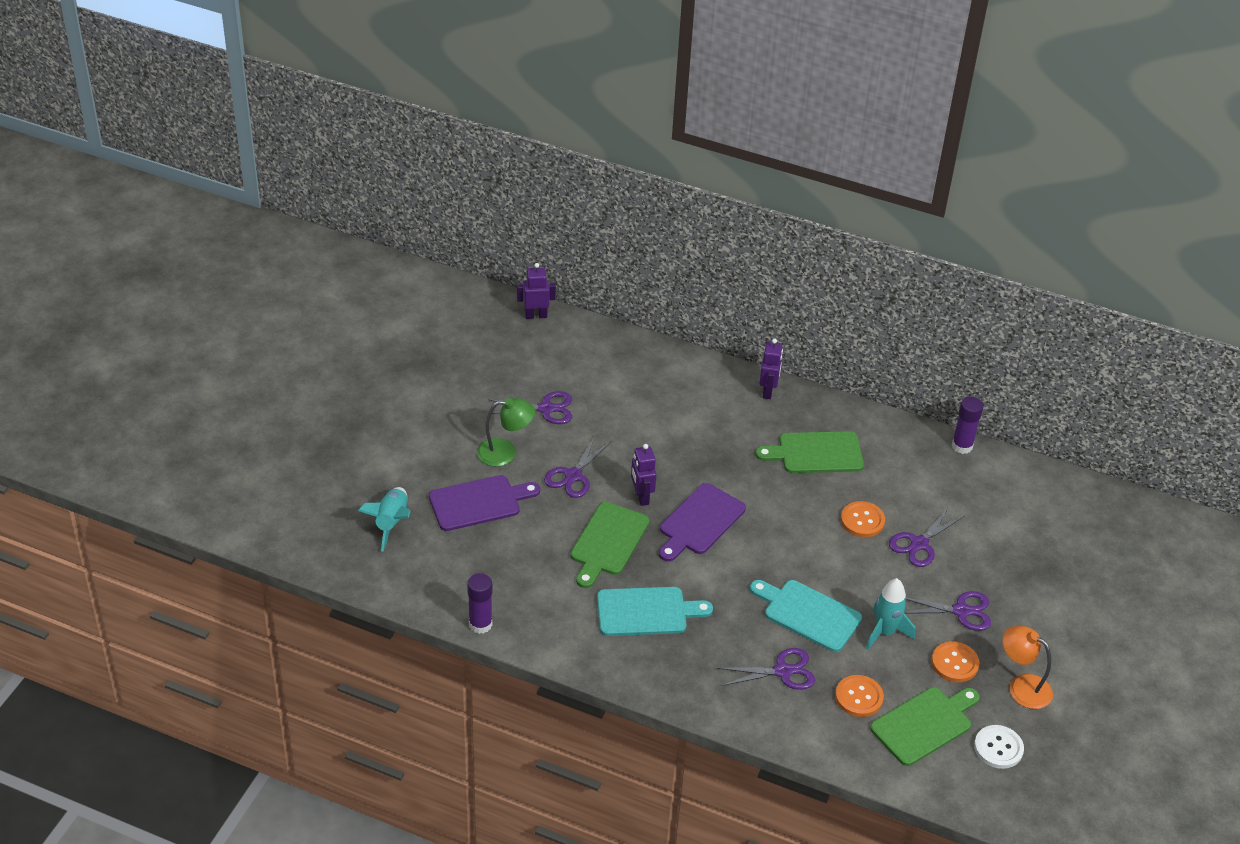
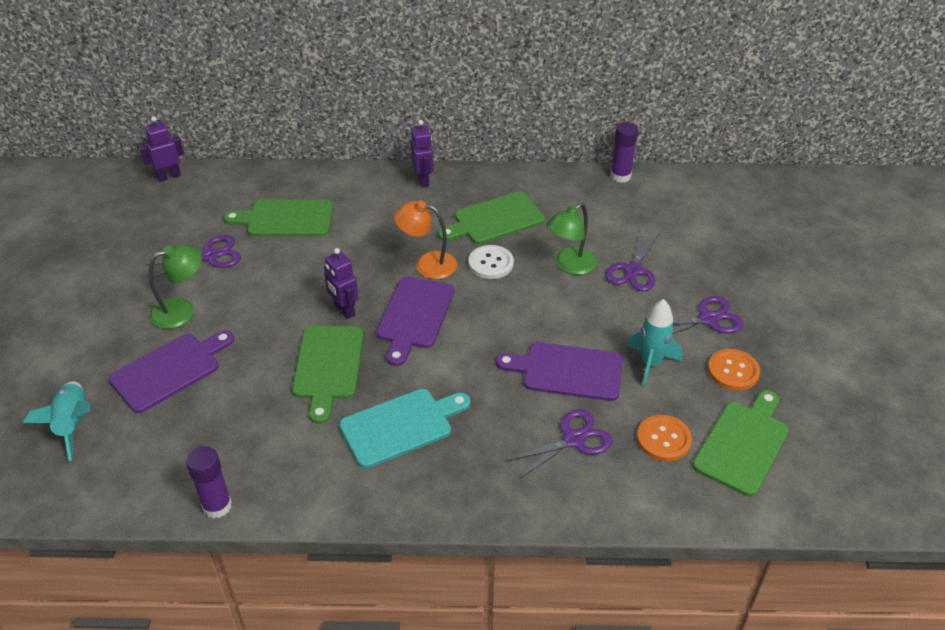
camera: 20 degrees left, 0 degrees up
purple scissors [544,436,611,498] -> none
turquoise cutting board [750,580,862,652] -> purple cutting board [496,342,623,401]
orange button [841,501,885,537] -> green lamp [546,203,597,275]
white button [974,725,1024,769] -> white button moved to [468,245,514,279]
orange lamp [1002,626,1053,709] -> orange lamp moved to [394,201,457,279]
none -> green cutting board [223,200,333,236]

